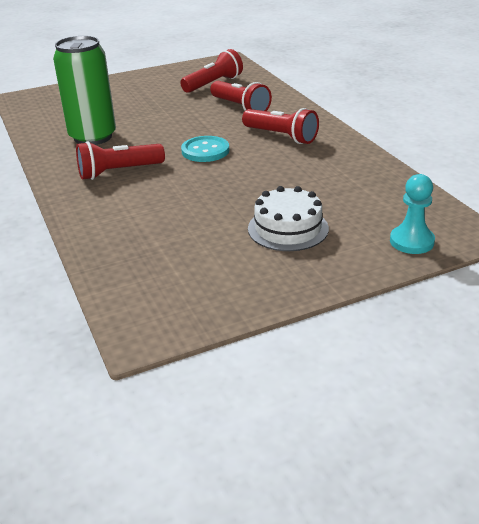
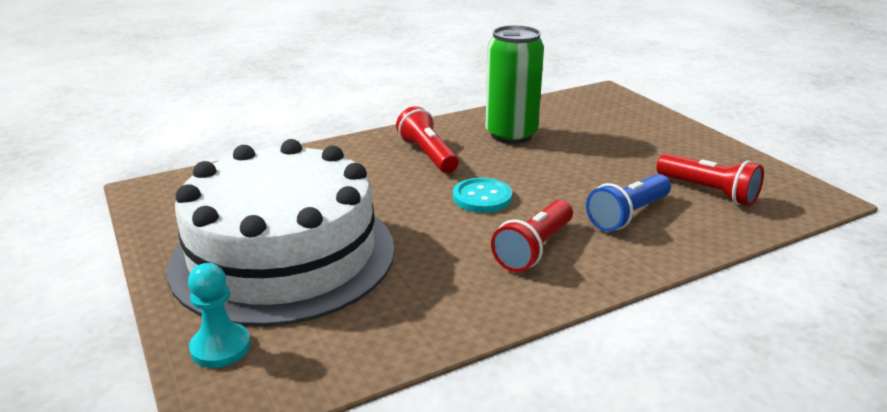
camera: 85 degrees right, 5 degrees down
red flashlight [210,81,272,111] -> blue flashlight [586,174,671,232]
white cake [248,186,329,251] -> white cake [167,139,394,327], size x2.37

